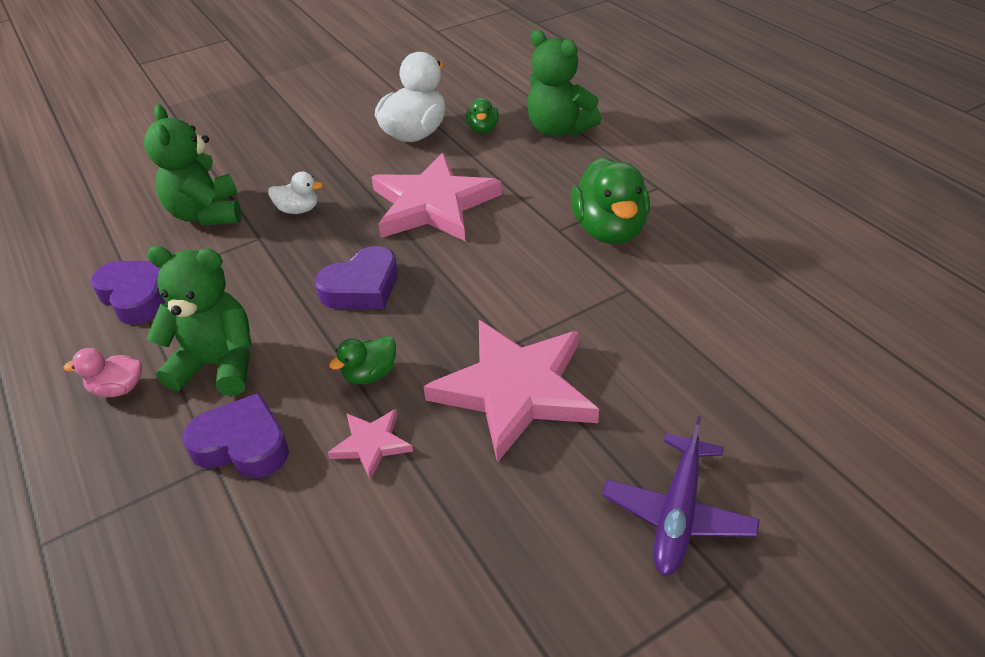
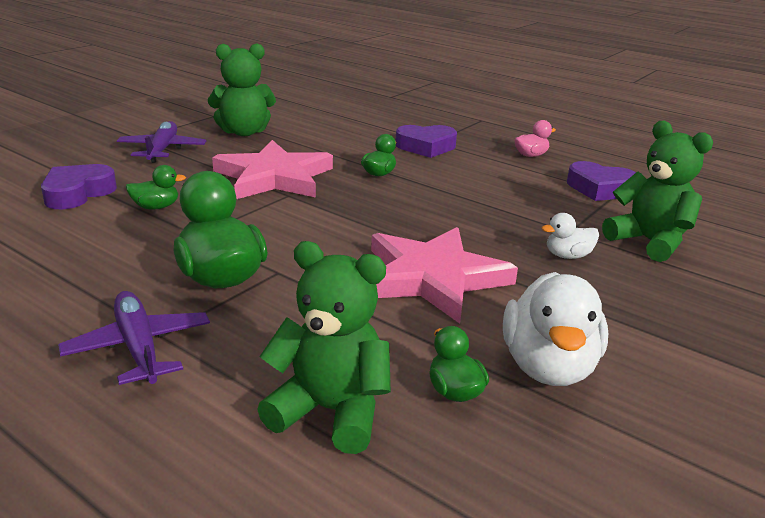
camera: 155 degrees right, 15 degrees down
green teddy bear [147,246,252,396] -> green teddy bear moved to [208,43,276,136]
purple heart [315,246,398,309] -> purple heart moved to [41,164,117,209]
pink star [328,409,413,480] -> none
none -> purple plane [58,291,210,385]
none -> green duck [126,165,186,209]

